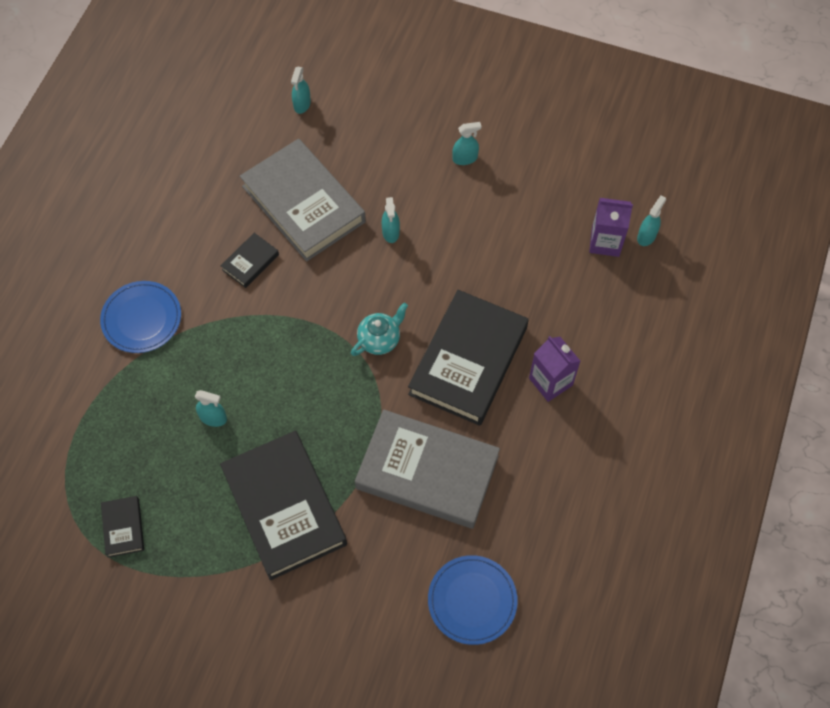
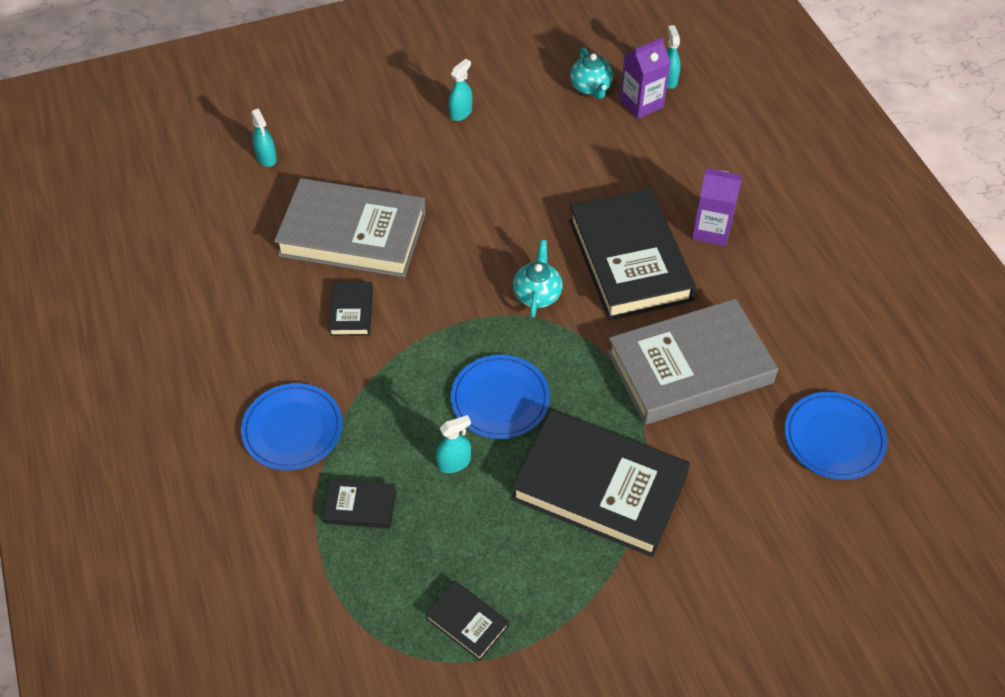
camera: 40 degrees left, 10 degrees down
turquoise spray bottle [382,197,400,243] -> none
none -> black book [323,479,396,529]
none -> blue plate [451,355,550,439]
none -> turquoise teapot [570,47,613,99]

